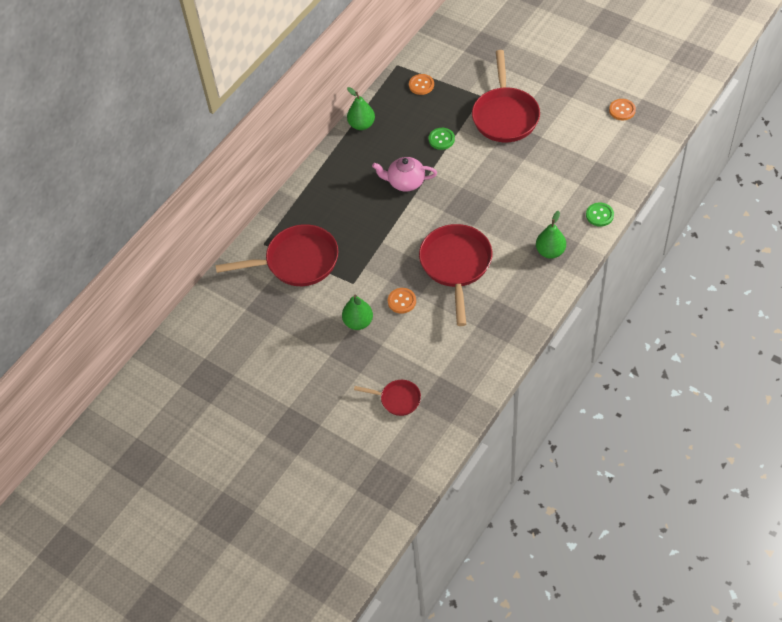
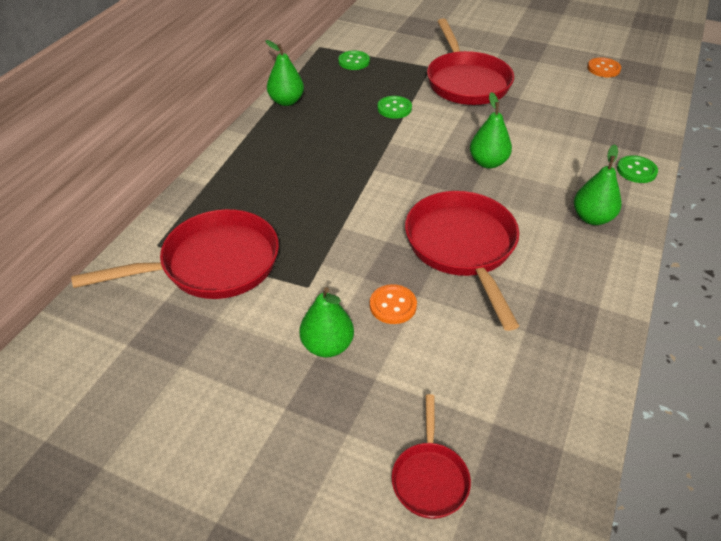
camera: 15 degrees left, 10 degrees down
red pan [354,380,421,416] -> red pan turned 90 degrees clockwise [392,394,471,519]
pink teapot [372,157,437,192] -> none
orange button [409,74,434,95] -> green button [338,50,370,70]
none -> green pear [470,92,512,169]

